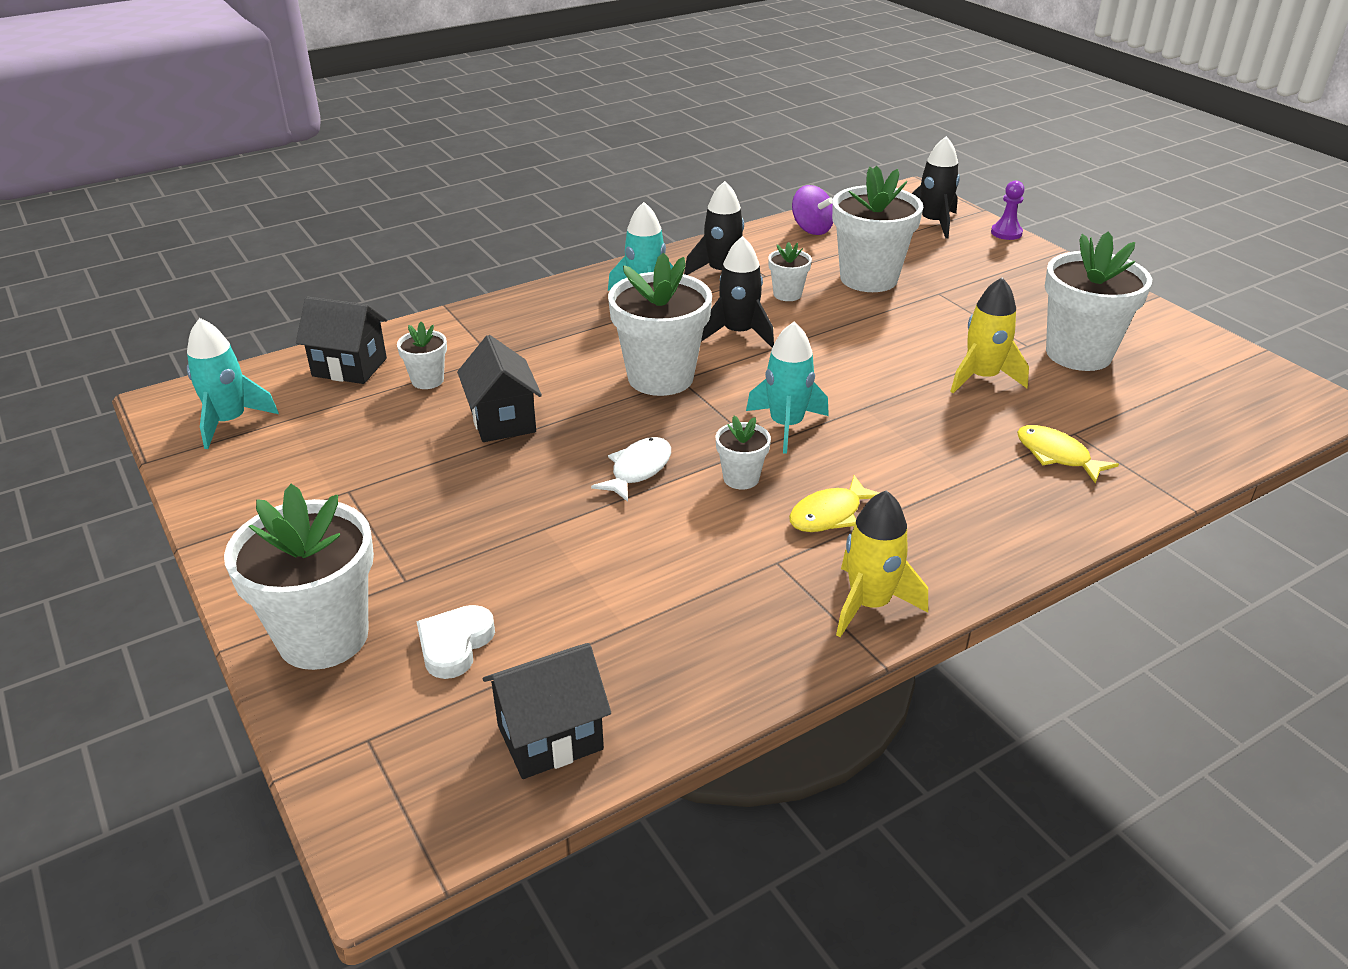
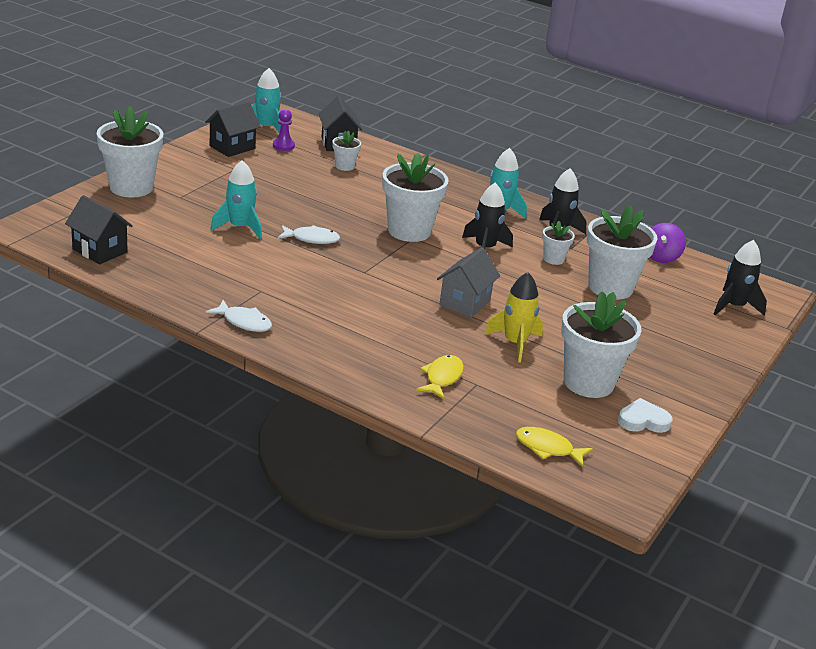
camera: 60 degrees right, 5 degrees down
white heart [416,605,495,679] -> white heart moved to [618,398,673,433]
black house [457,335,542,442] -> black house moved to [205,101,261,157]
white flower pot [716,416,771,489] -> none
turquoise rocket [746,322,829,454] -> turquoise rocket moved to [211,160,262,239]
yellow fish [789,475,879,532] -> yellow fish moved to [516,427,593,467]
yellow rocket [836,490,928,637] -> white fish [206,300,272,332]
purple pawn [991,181,1025,240] -> purple pawn moved to [273,109,295,151]
none -> grey house [437,247,500,318]

